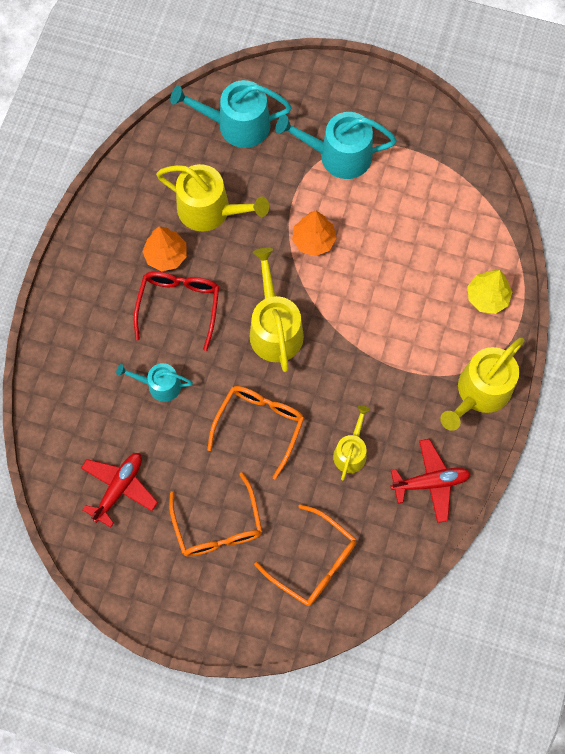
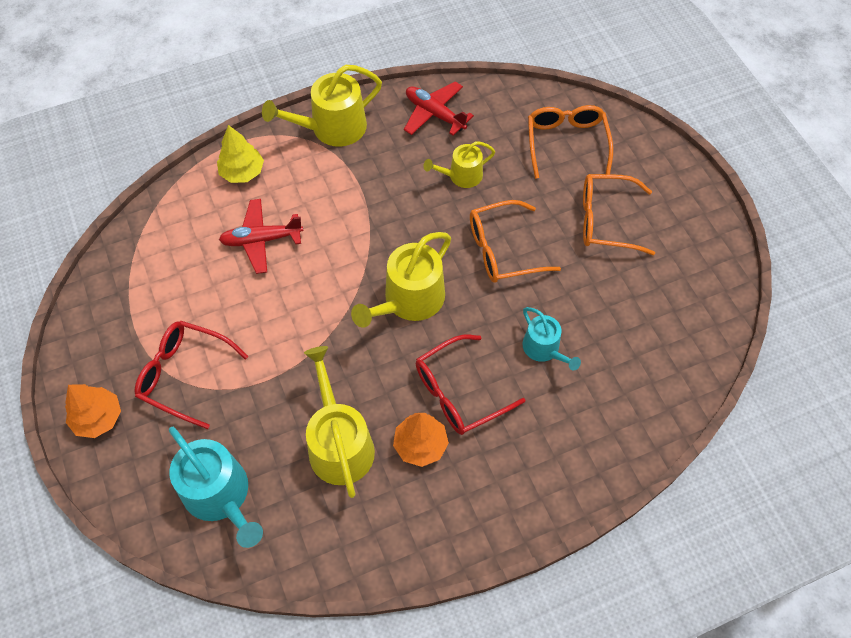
camera: 130 degrees left, 10 degrees down
red plane [81,453,158,527] -> red plane moved to [219,199,303,274]
orange glasses [169,472,262,557] -> orange glasses turned 120 degrees counterclockwise [583,174,655,255]
turquoise watering can [276,112,397,179] -> red glasses [135,321,248,429]
orange tree [292,211,337,256] -> orange tree moved to [65,384,121,438]
yellow watering can [440,338,525,431] -> yellow watering can turned 150 degrees clockwise [262,65,382,147]

